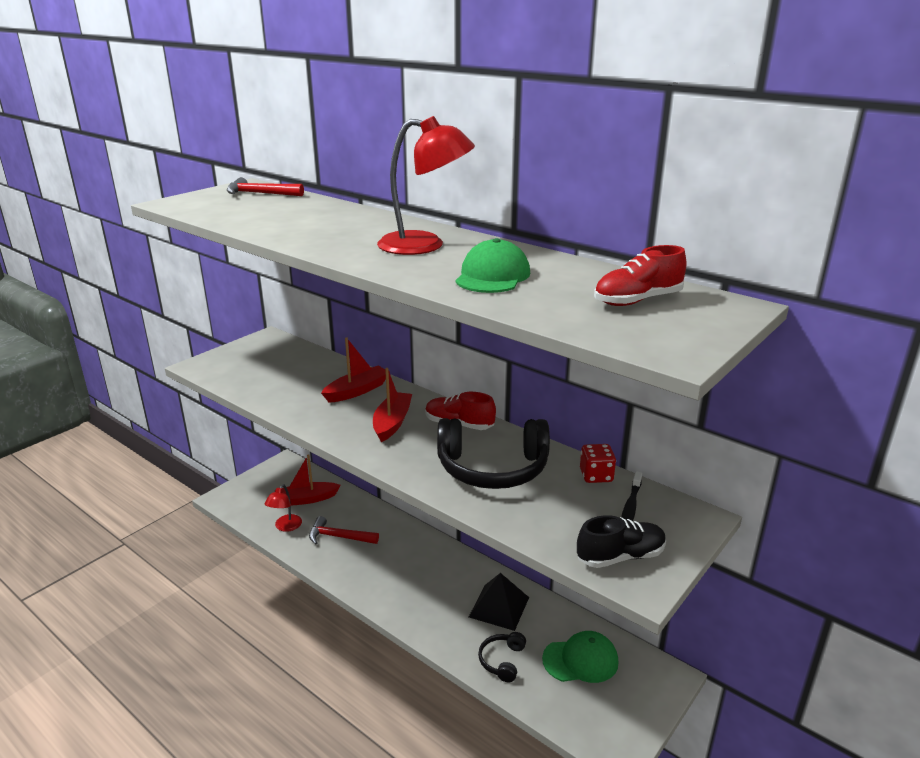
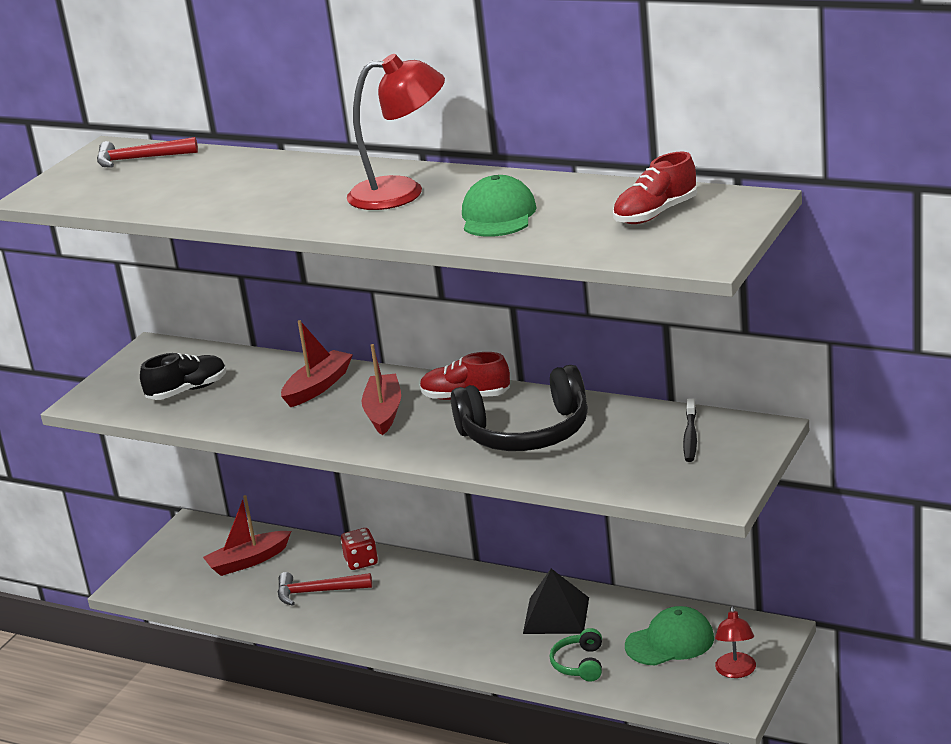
camera: 10 degrees left, 0 degrees up
red lamp [265,485,302,532] -> red lamp moved to [715,606,756,678]
black headphones [478,632,526,682] -> green headphones [550,628,602,682]
black shoe [577,515,666,568] -> black shoe moved to [140,353,226,400]
red dice [580,444,616,483] -> red dice moved to [341,528,378,570]

